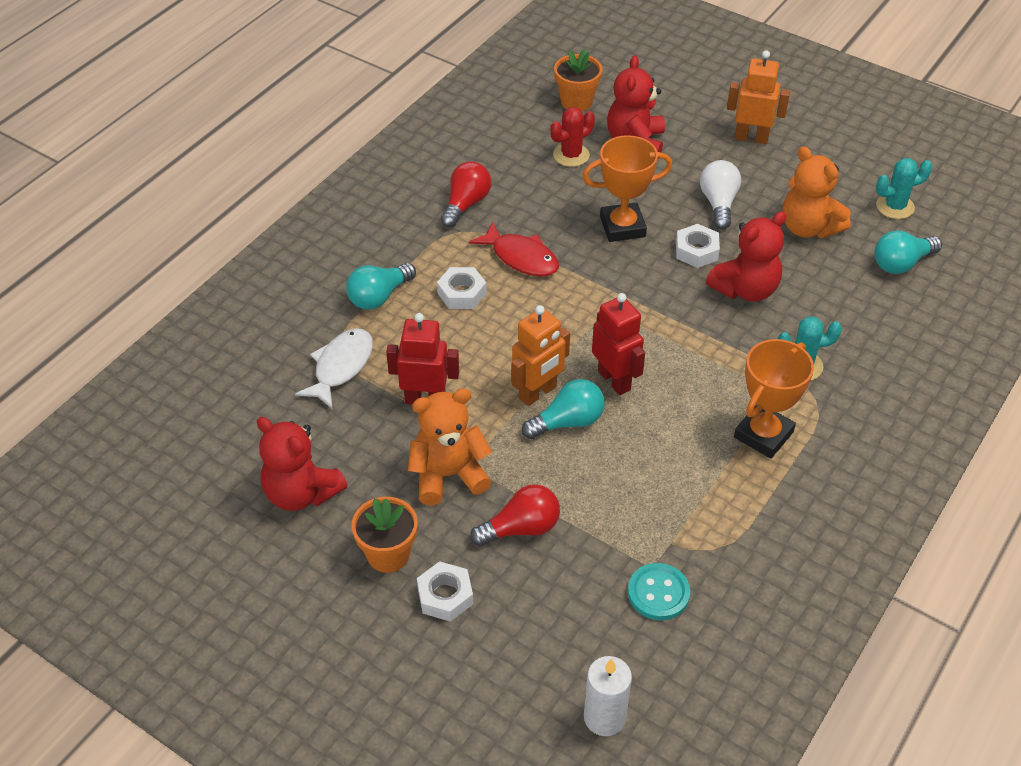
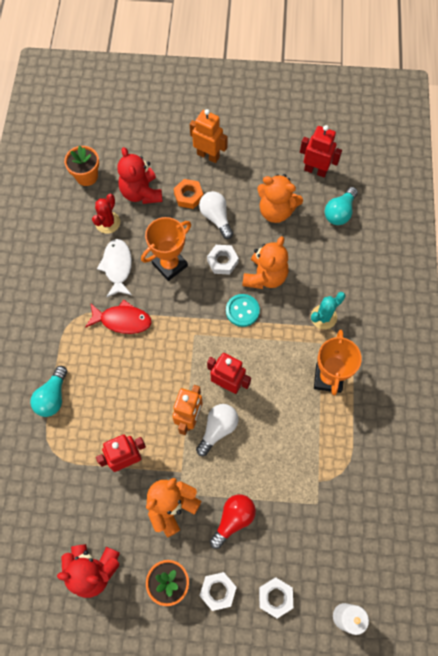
camera: 30 degrees left, 20 degrees up
white fish [295,328,373,408] -> white fish moved to [97,239,132,298]
white nut [437,267,487,309] -> white nut moved to [259,577,293,618]
red light bulb [440,161,491,228] -> none
turquoise light bulb [522,379,605,439] -> white light bulb [196,404,238,456]
turquoise button [628,563,690,620] -> turquoise button moved to [226,294,260,327]
red teddy bear [706,211,787,302] -> orange teddy bear [242,236,288,289]
orange robot [727,50,790,144] -> orange robot turned 45 degrees clockwise [190,109,228,163]
turquoise cactus [876,158,932,219] -> red robot [300,125,342,178]
none -> orange nut [174,179,203,209]

